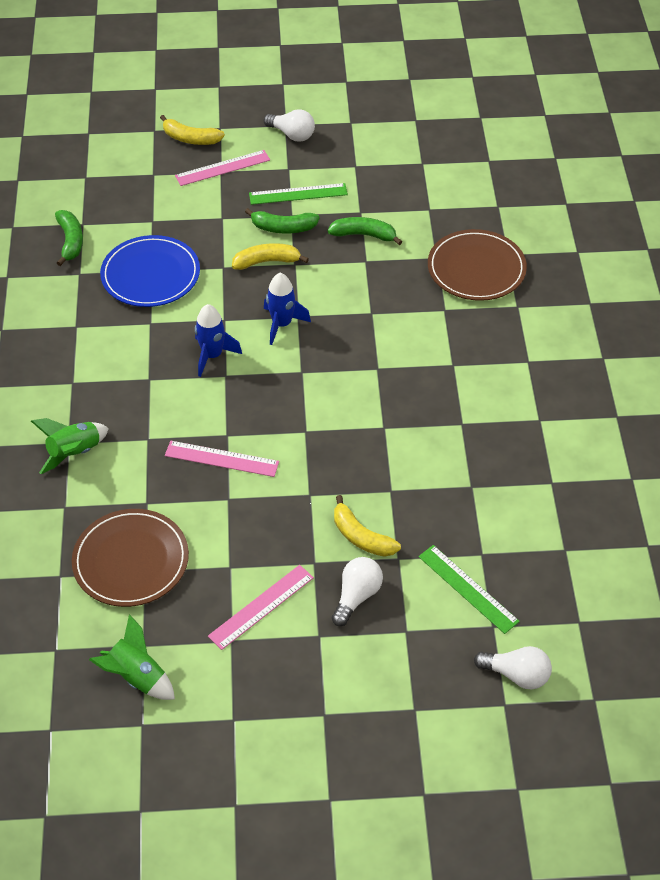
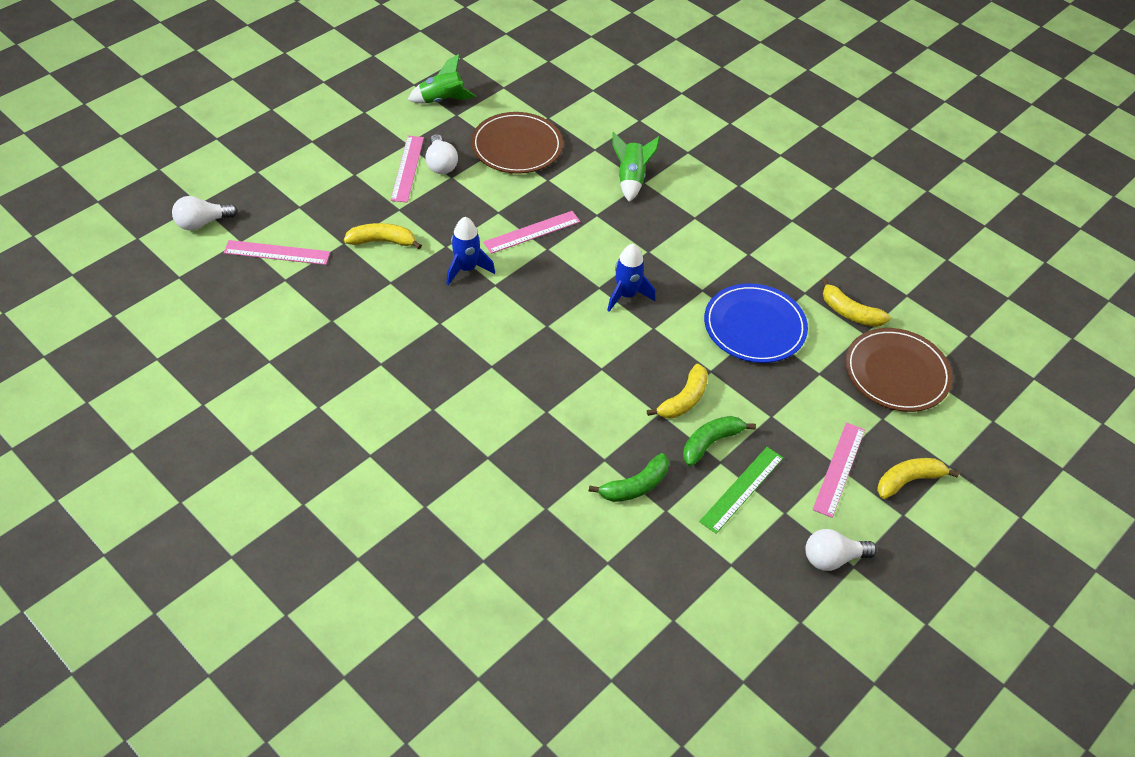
camera: 135 degrees right, 0 degrees up
green banana [55,210,83,266] -> yellow banana [821,278,891,327]
blue rocket [264,273,311,345] -> blue rocket moved to [446,217,495,285]
white light bulb [332,557,383,626] -> white light bulb moved to [425,134,458,174]
green ruler [419,545,520,634] -> pink ruler [224,240,330,265]
brown plate [428,229,527,301] -> brown plate moved to [845,328,953,412]

